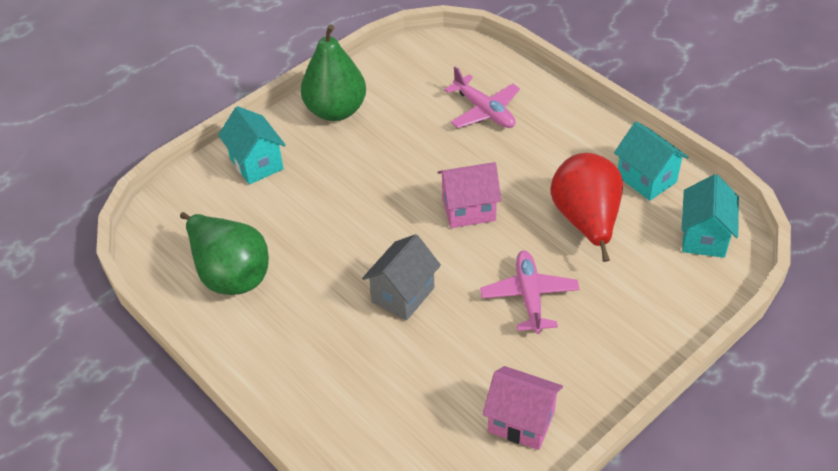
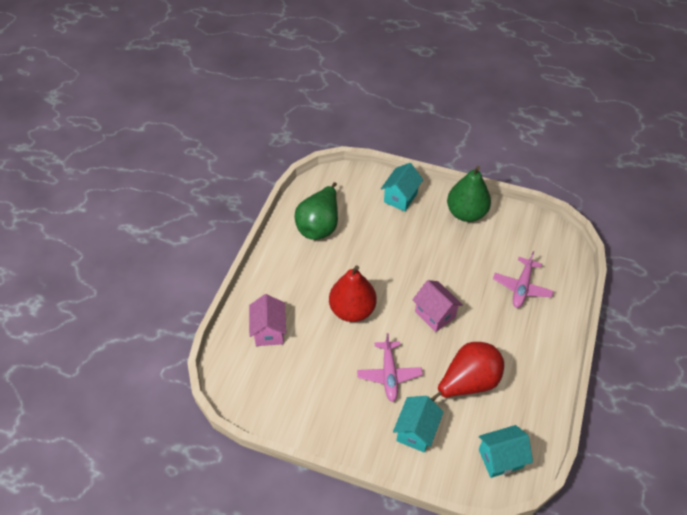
camera: 60 degrees right, 5 degrees up
grey house [362,234,441,321] -> red pear [329,265,377,322]
pink plane [480,250,580,334] -> pink plane turned 120 degrees clockwise [357,333,423,402]
pink house [482,366,563,450] -> pink house moved to [249,294,286,346]
turquoise house [614,121,689,201] -> turquoise house moved to [393,396,444,453]

